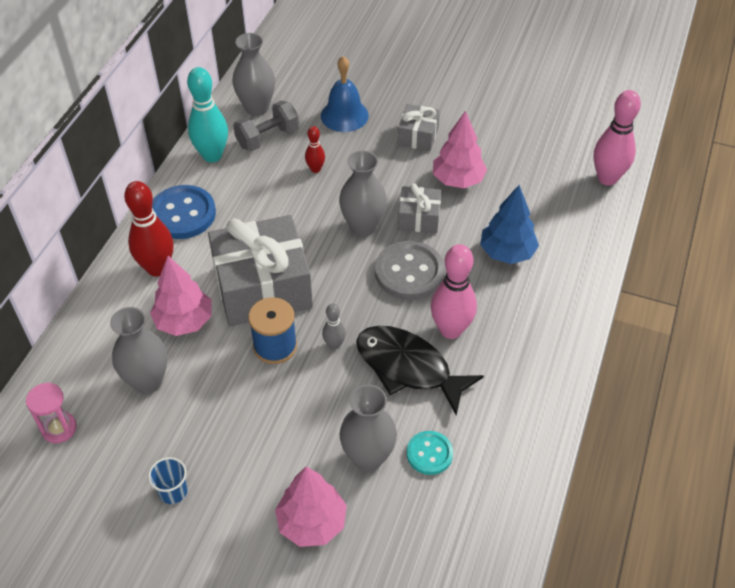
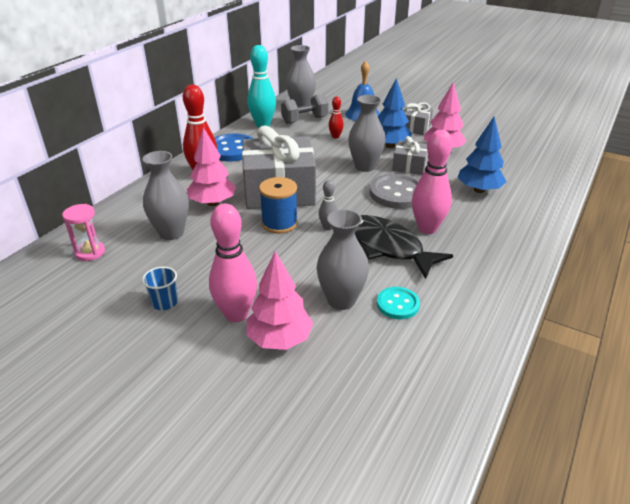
camera: 10 degrees right, 15 degrees down
pink bowling pin [594,90,641,185] -> pink bowling pin moved to [209,204,257,322]
none -> blue tree [378,78,412,148]

